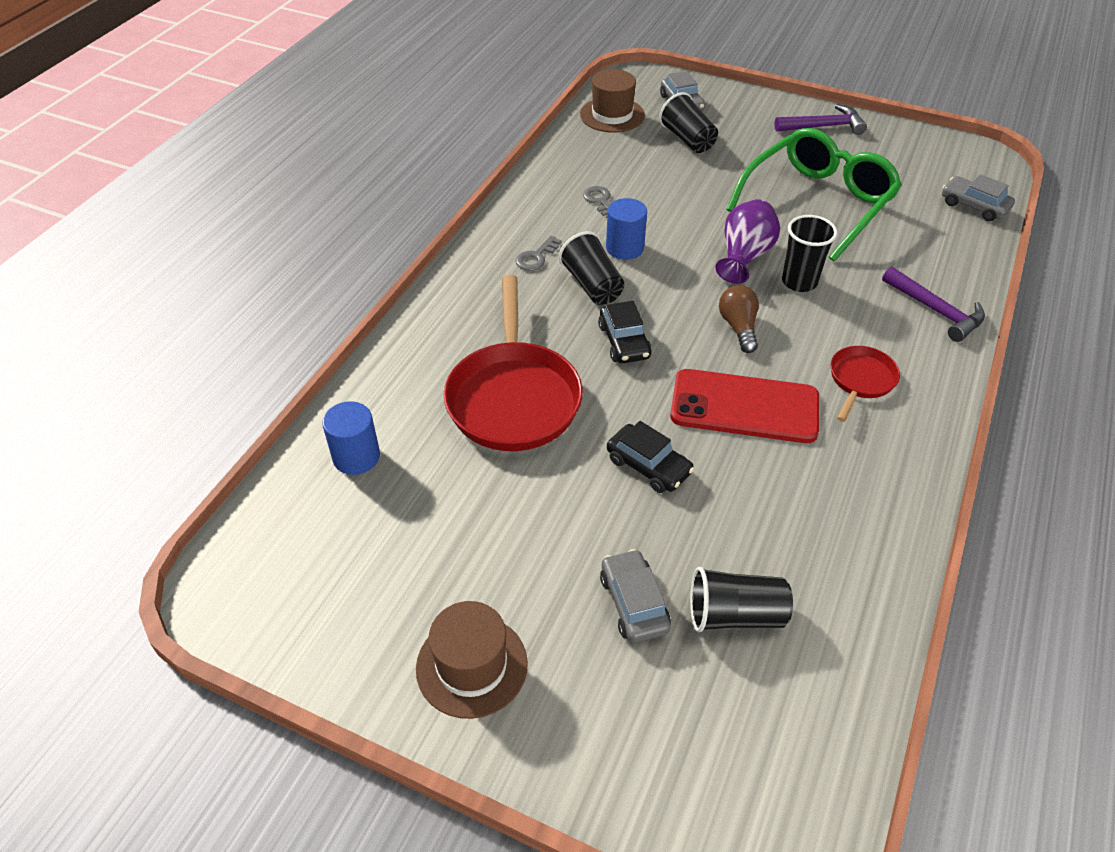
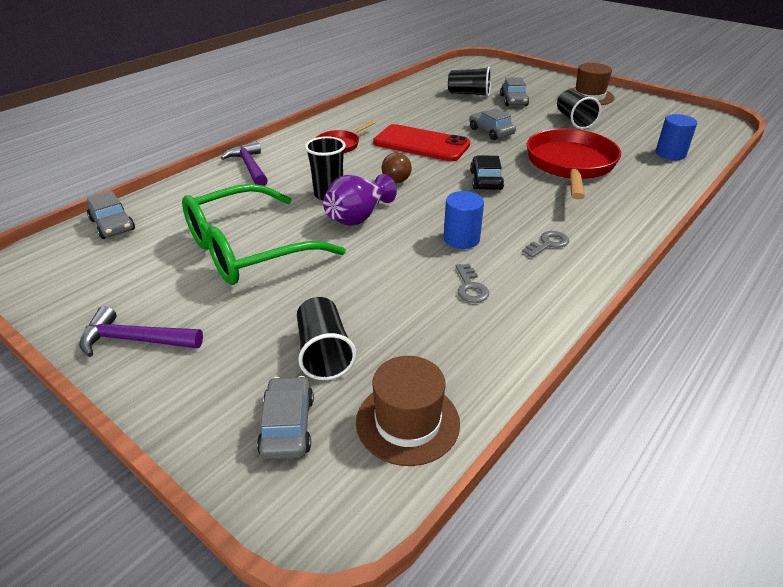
camera: 165 degrees left, 10 degrees down
black cup [559,231,624,305] -> black cup moved to [557,89,601,129]
black car [607,421,694,493] -> grey car [469,108,516,140]

